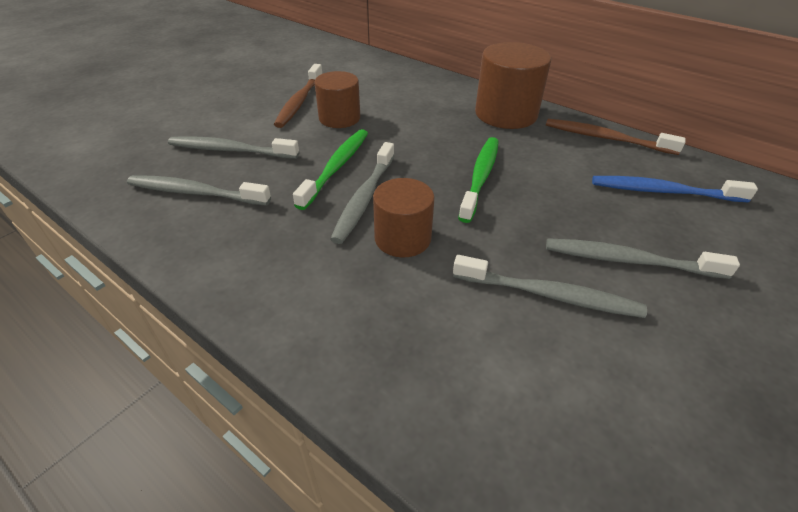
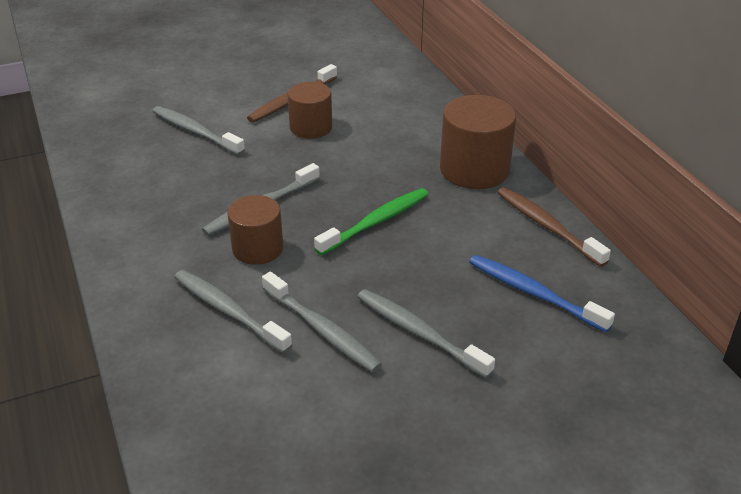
camera: 30 degrees right, 5 degrees down
grey toothbrush [127,175,271,206] -> grey toothbrush moved to [174,270,292,353]
green toothbrush [293,129,368,210] -> none

